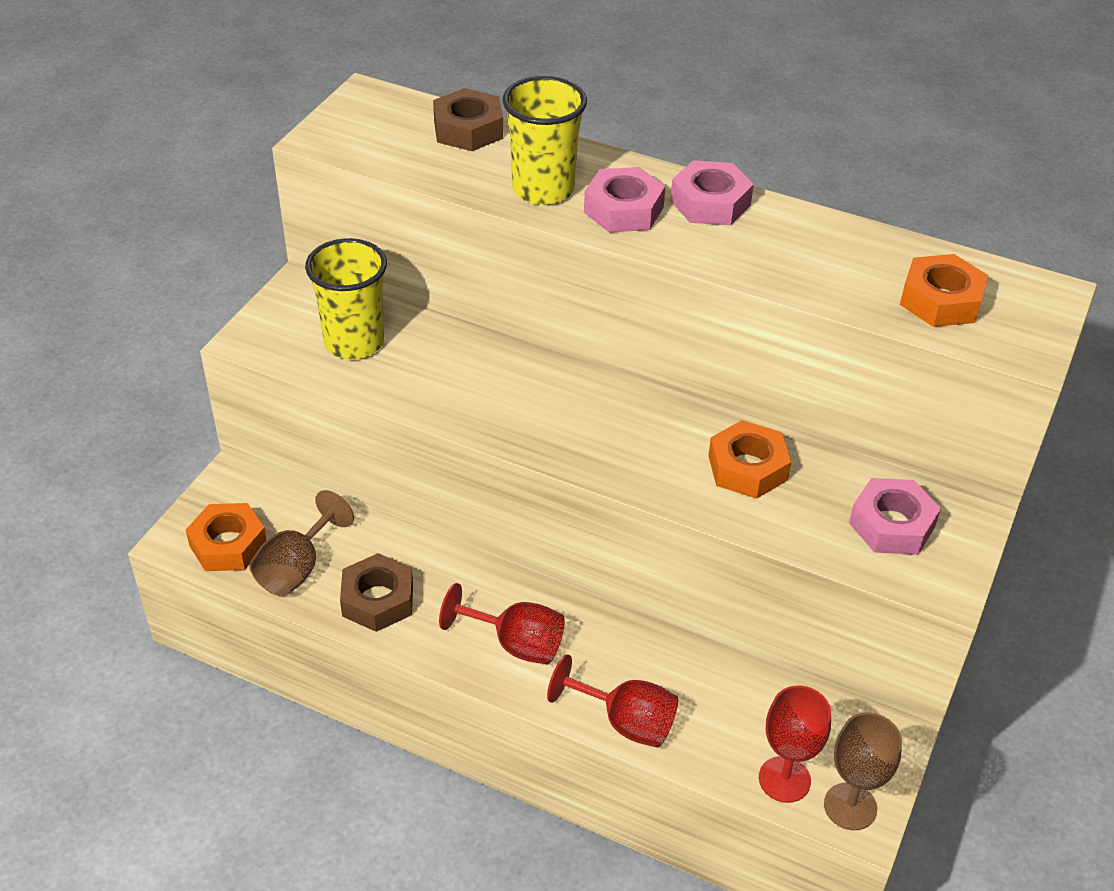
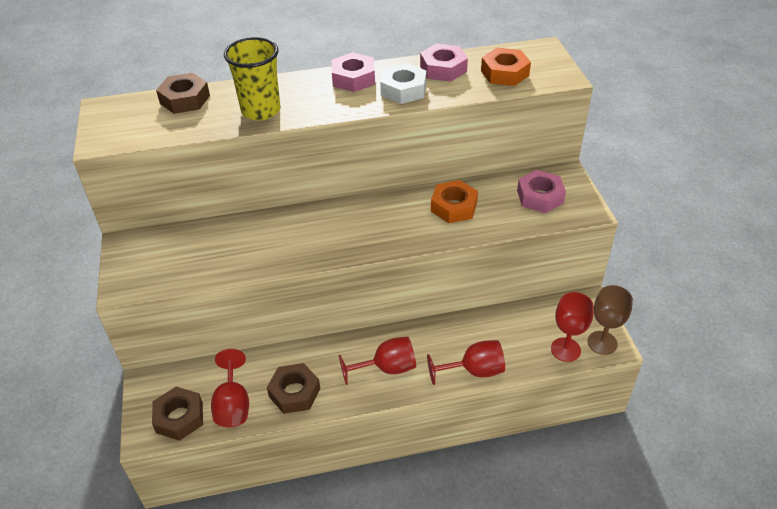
camera: 35 degrees left, 0 degrees up
orange nut [186,503,267,571] -> brown nut [152,387,203,441]
brown goblet [249,490,354,596] -> red goblet [211,349,249,427]
yellow cup [305,238,387,359] -> none
pink nut [584,167,666,233] -> pink nut moved to [420,44,468,82]
none -> white nut [380,63,426,104]

